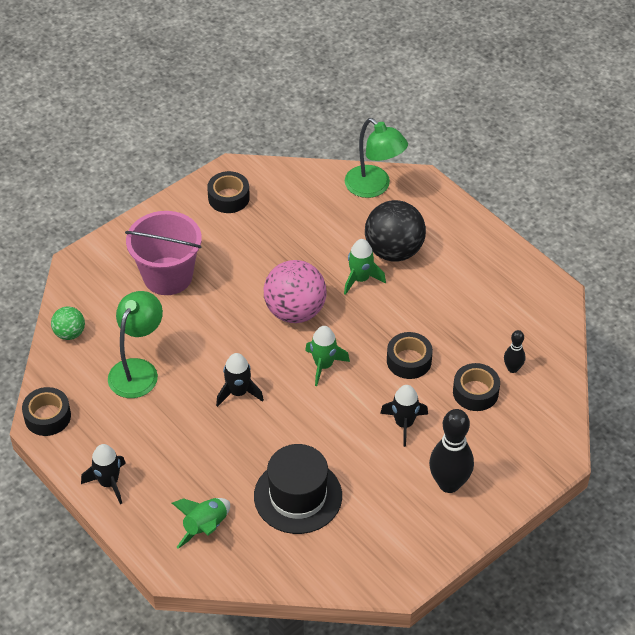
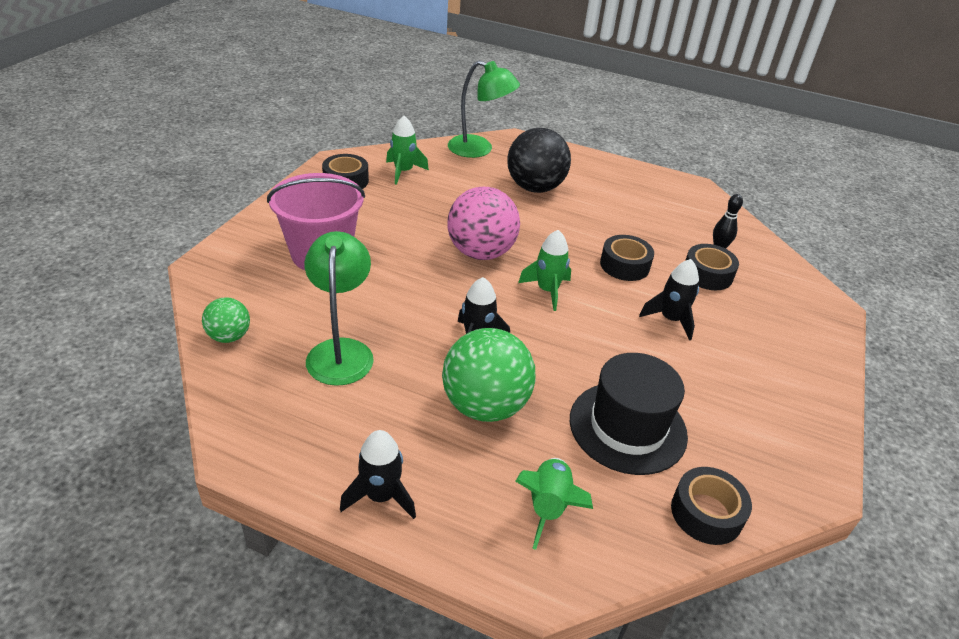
camera: 30 degrees left, 10 degrees down
black tape [22,387,71,436] -> black tape moved to [671,467,752,545]
green rocket [344,239,386,295] -> green rocket moved to [386,116,429,185]
black bowling pin [429,409,474,493] -> none
none -> green ball [442,328,536,422]

